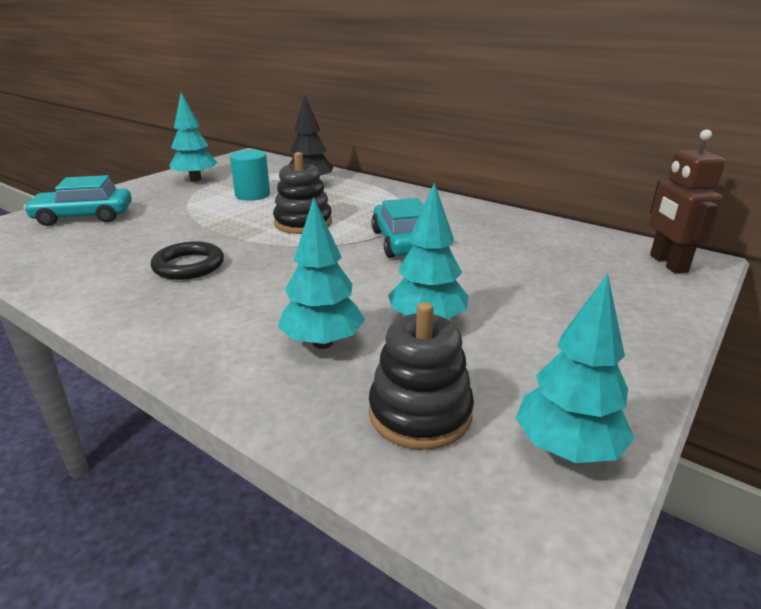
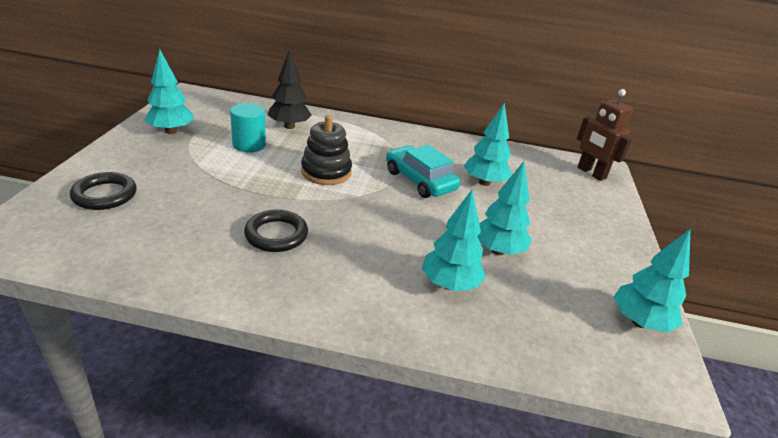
camera: 30 degrees left, 5 degrees up
turquoise car [24,175,132,226] -> black ring [70,172,137,210]
black stacking toy [369,302,474,450] -> none
none -> turquoise tree [464,102,512,186]

